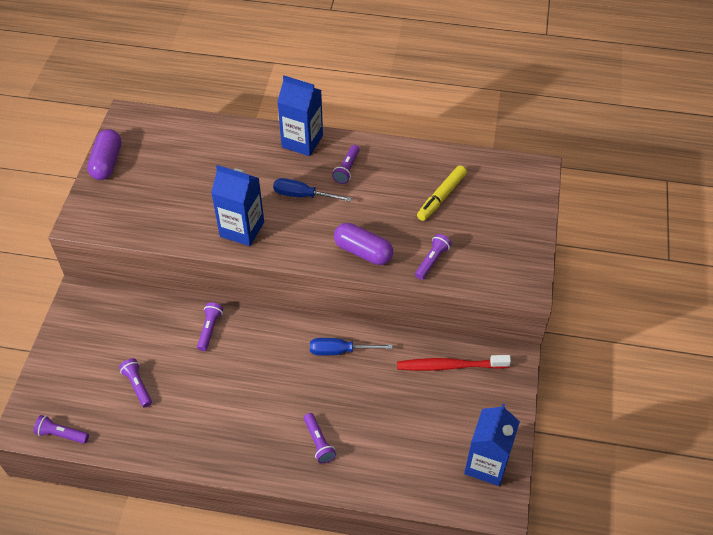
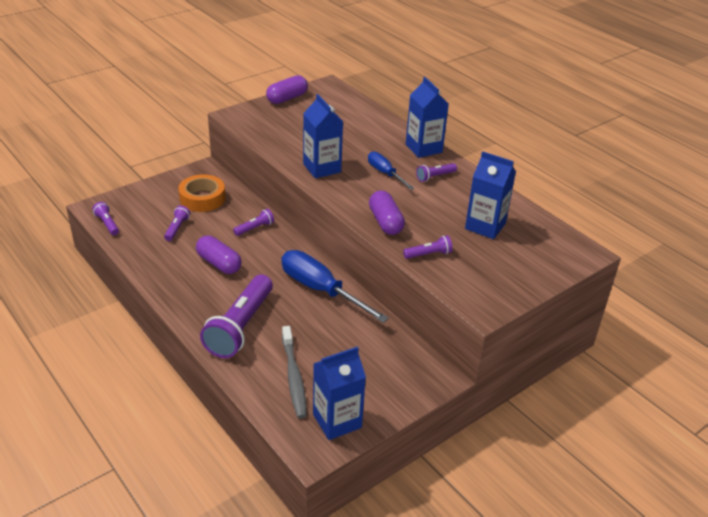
camera: 40 degrees right, 15 degrees down
purple flashlight [304,413,336,464] -> purple flashlight [200,274,273,358], size x2.22
blue screwdriver [310,338,393,356] -> blue screwdriver [282,250,389,323], size x1.77
red toothbrush [397,355,511,371] -> none
yellow marker [417,165,467,221] -> blue carton [465,151,516,239]
none -> orange tape [178,175,225,212]
none -> purple capsule [196,236,242,274]
none -> grey toothbrush [282,326,307,419]

